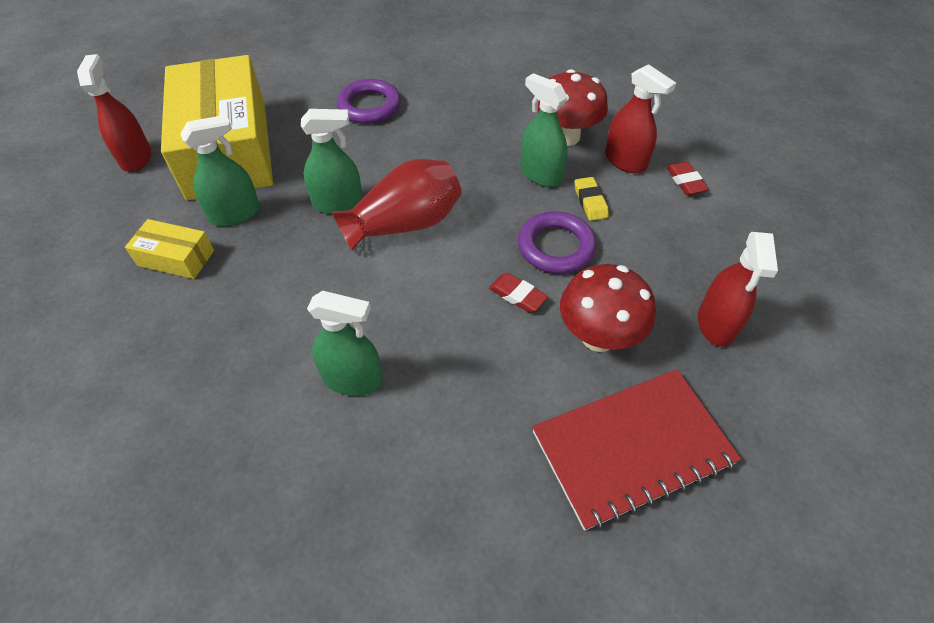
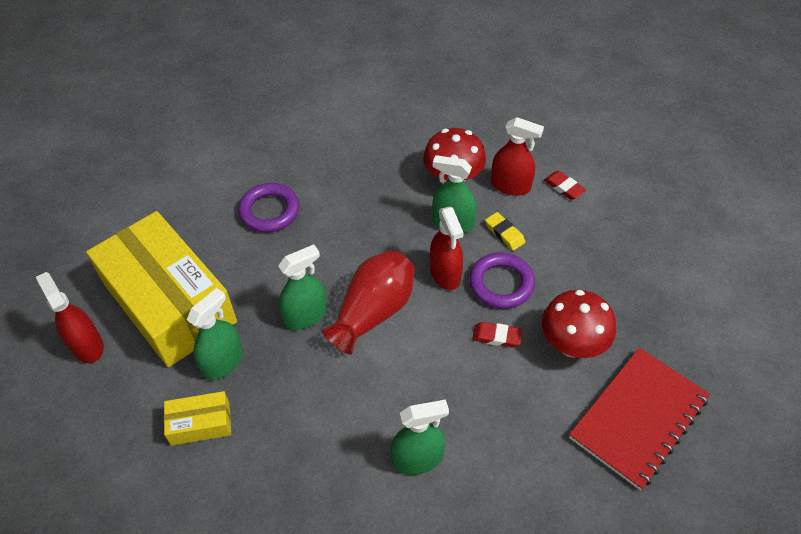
camera: 25 degrees left, 0 degrees up
red spray bottle [698,232,778,347] -> red spray bottle moved to [430,207,464,290]

